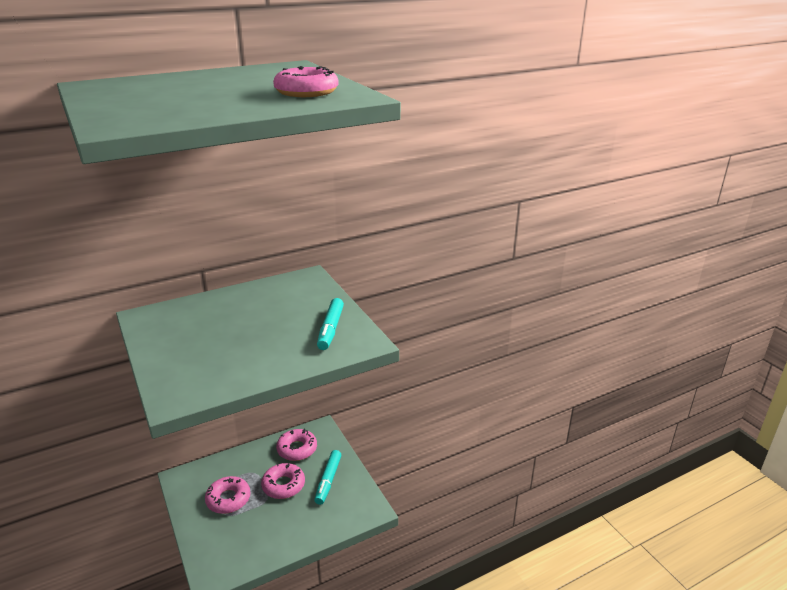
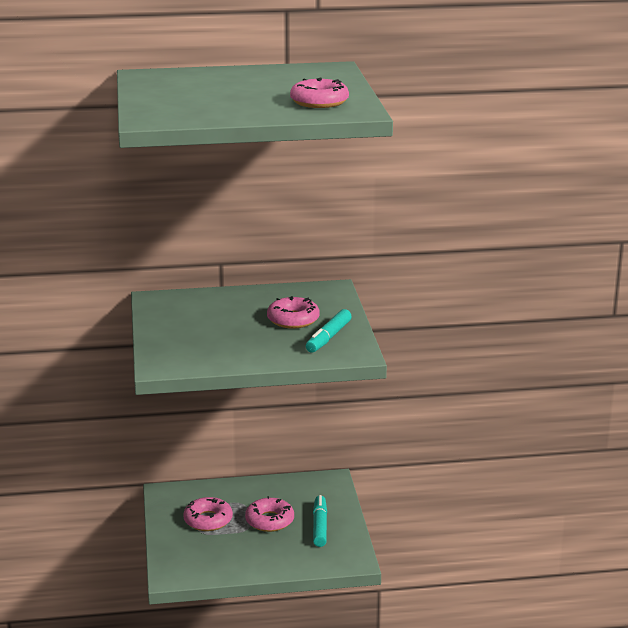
camera: 20 degrees right, 5 degrees down
pink donut [276,429,317,461] -> pink donut moved to [267,296,320,328]
turquoise marker [314,450,341,505] -> turquoise marker turned 150 degrees clockwise [313,495,327,547]

